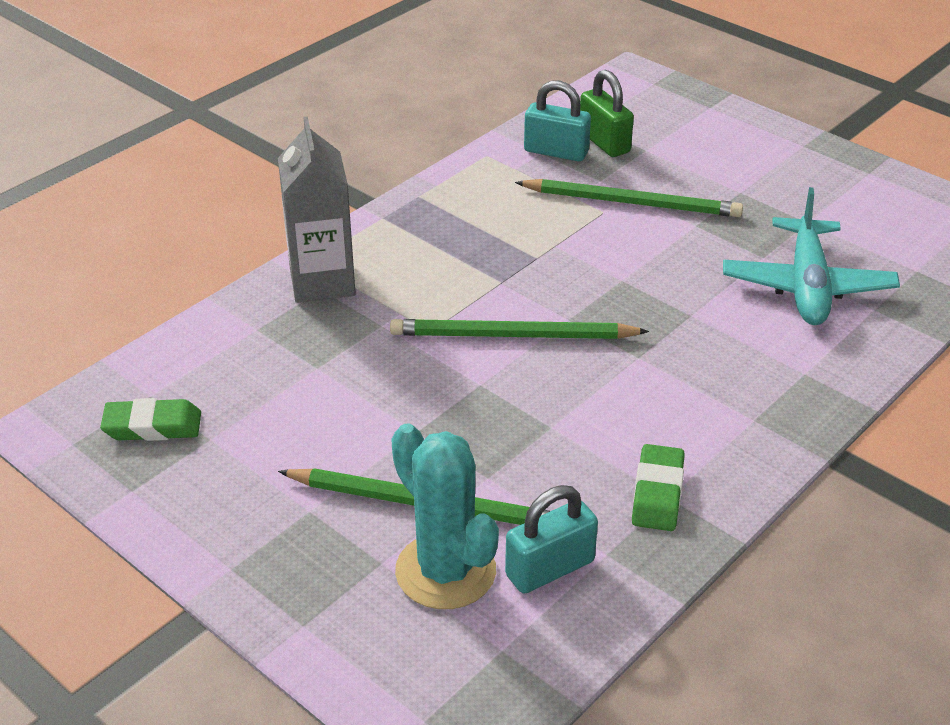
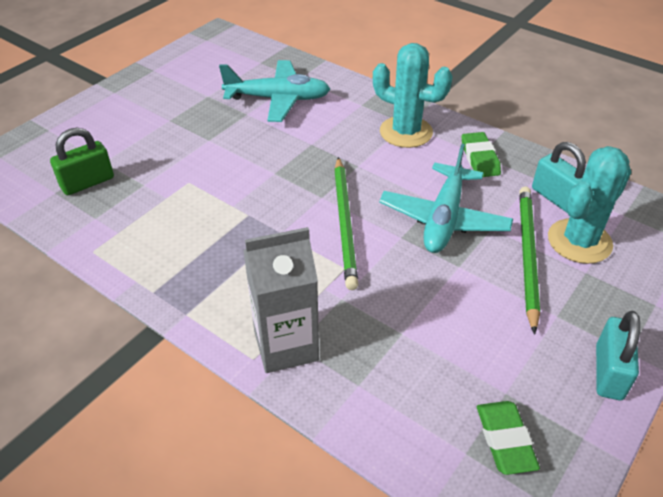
camera: 95 degrees left, 5 degrees up
green pencil [515,179,743,217] -> none
turquoise padlock [524,81,591,161] -> turquoise padlock moved to [596,311,640,400]
green eraser [632,444,685,531] -> green eraser turned 75 degrees clockwise [462,132,501,177]
none -> turquoise cactus [373,43,453,148]
none -> turquoise plane [379,144,513,253]

